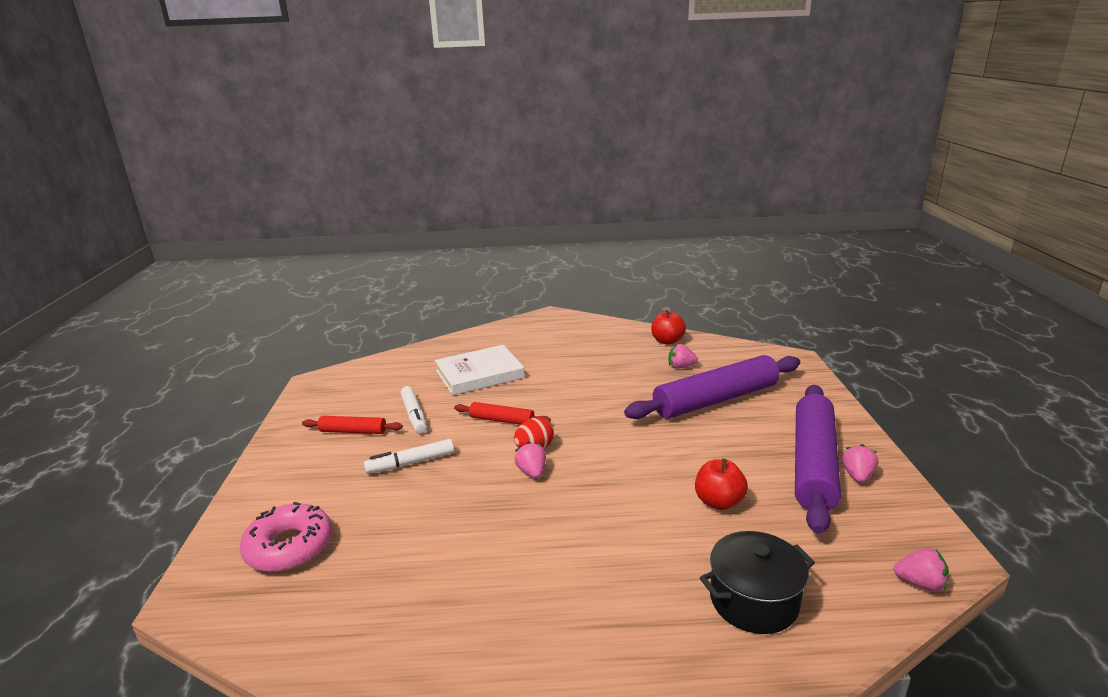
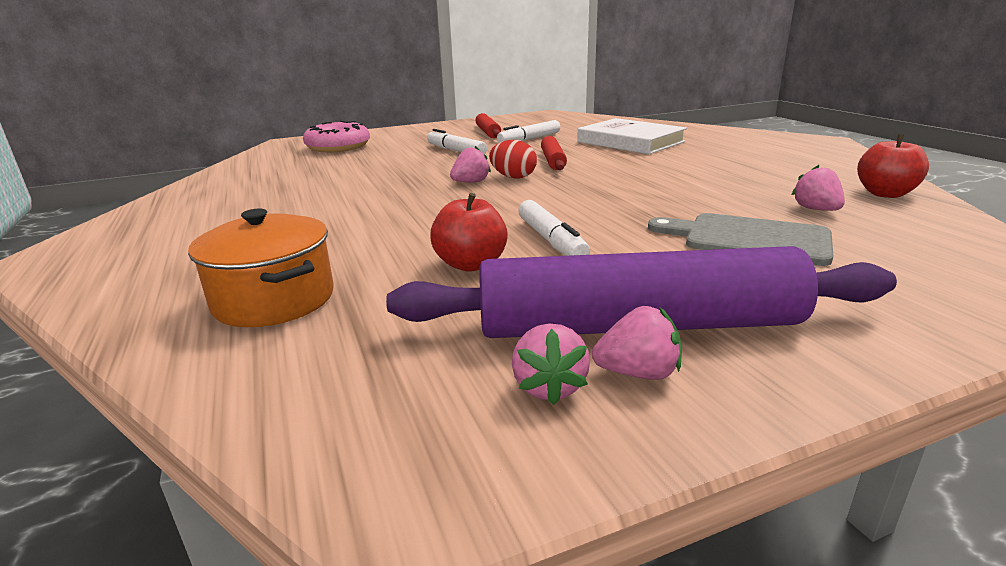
camera: 70 degrees right, 0 degrees up
purple rolling pin [624,355,800,419] -> grey cutting board [648,213,833,266]
black pot [700,531,815,634] -> orange pot [188,209,334,327]
pink strawberry [894,548,949,591] -> pink strawberry moved to [512,323,590,405]
none -> white marker [518,200,590,256]

